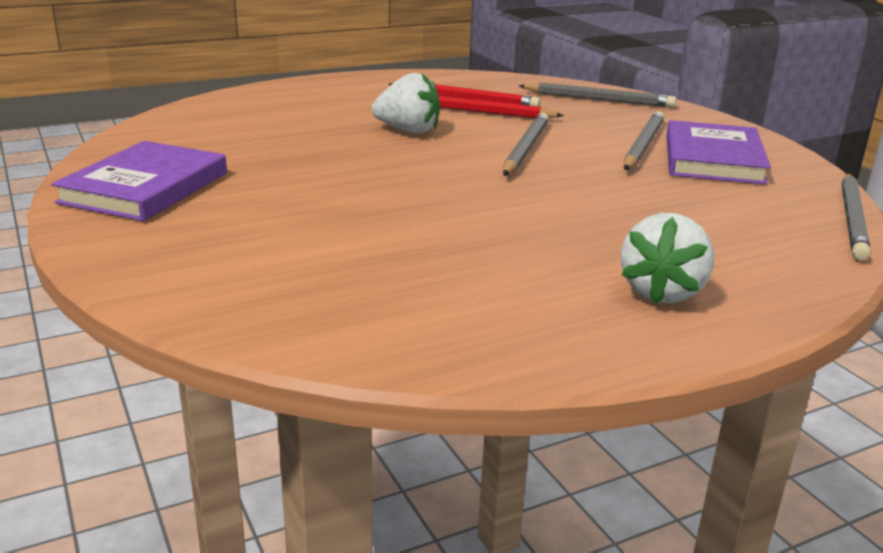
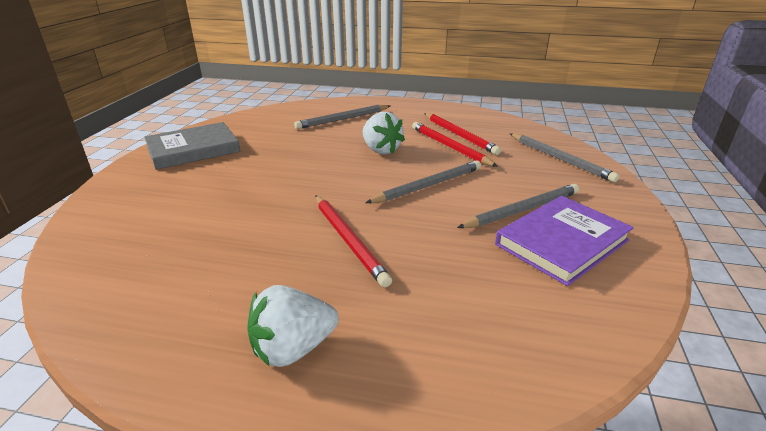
camera: 40 degrees right, 5 degrees up
purple book [51,141,227,221] -> grey book [144,122,241,170]
grey pencil [841,174,871,260] -> grey pencil moved to [294,105,390,129]
none -> red pencil [315,195,392,287]

